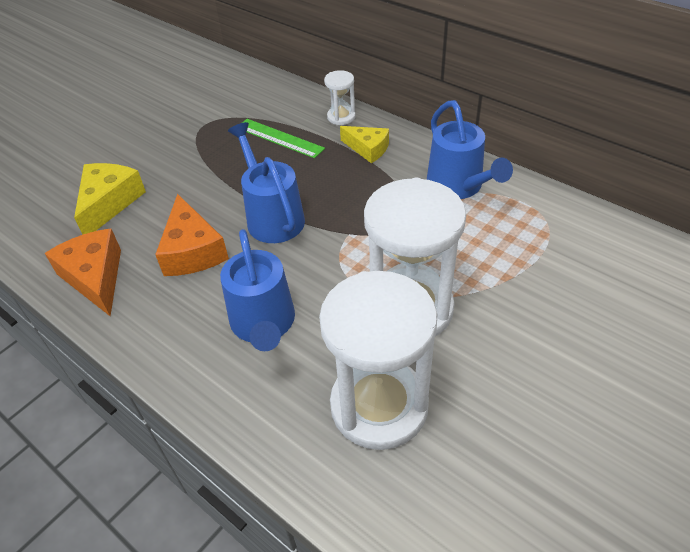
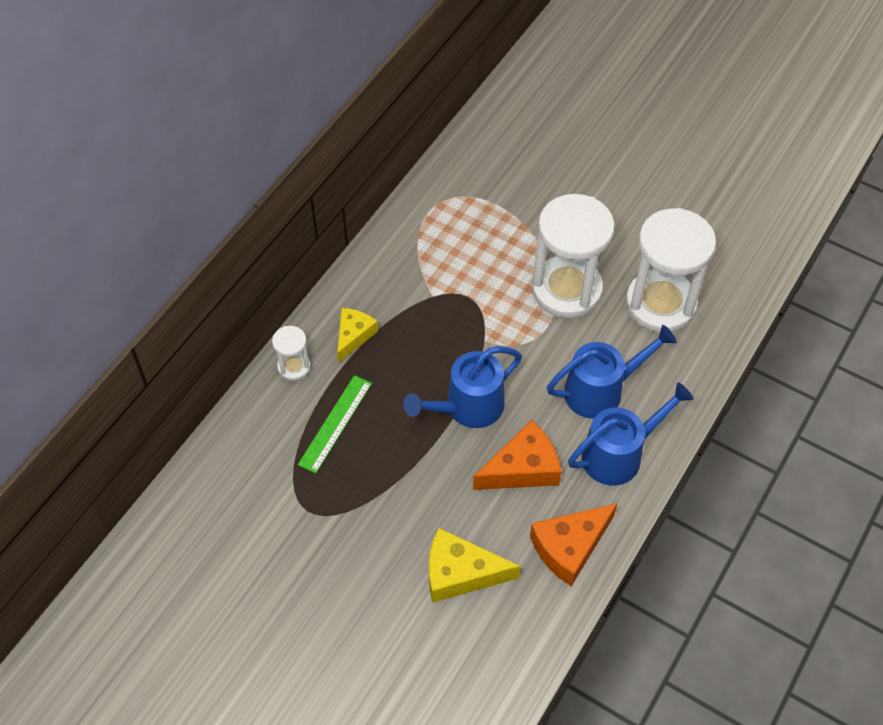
camera: 100 degrees left, 10 degrees up
blue watering can [427,100,513,199] -> blue watering can moved to [568,382,694,486]

